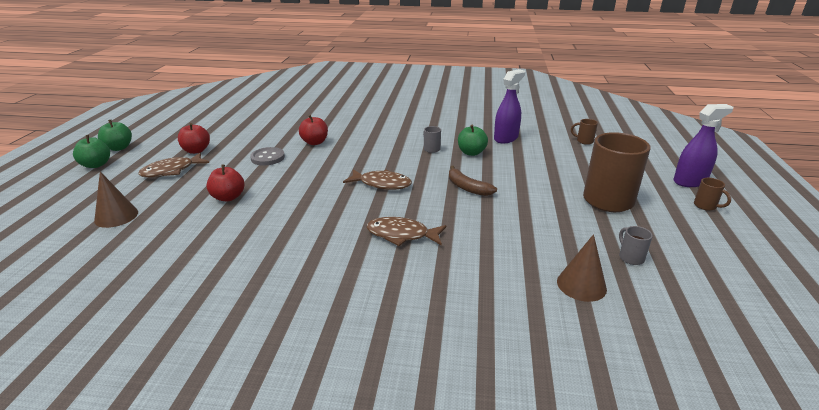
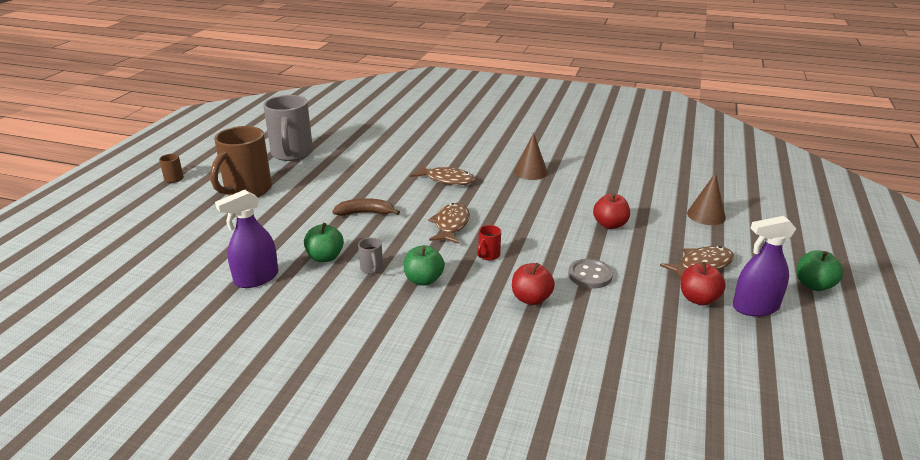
camera: 170 degrees left, 0 degrees up
green apple [98,120,132,151] -> green apple moved to [404,245,445,286]
brown fish [343,169,412,190] -> brown fish turned 75 degrees clockwise [428,203,470,244]
brown banana [449,166,497,196] -> brown banana turned 60 degrees counterclockwise [332,198,400,216]
brown cone [557,234,607,302] -> brown cone moved to [515,133,548,180]
brown mug [571,119,598,145] -> none
grey mug [619,226,653,265] -> grey mug [263,95,313,161], size x2.42
purple spray bottle [674,104,733,187] -> purple spray bottle moved to [733,216,796,316]
none -> red mug [477,225,501,260]

